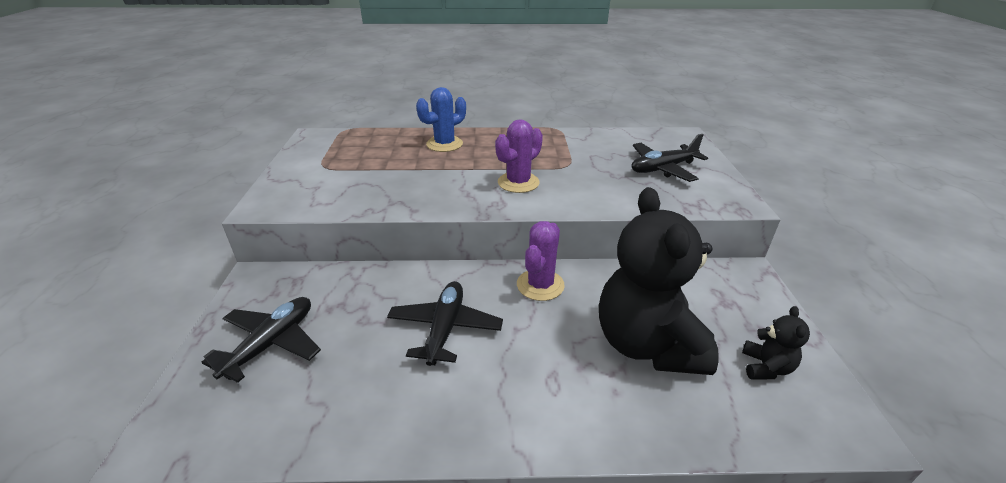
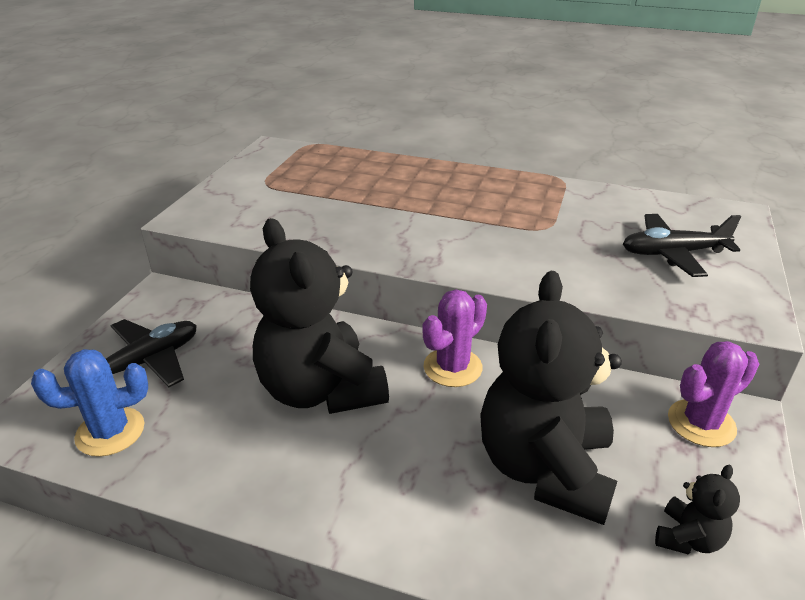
camera: 20 degrees right, 0 degrees up
black plane [387,281,503,366] -> black teddy bear [250,218,389,414]
blue cactus [416,87,466,152] -> blue cactus moved to [31,349,148,457]
purple cactus [495,119,543,193] -> purple cactus moved to [668,341,759,447]

